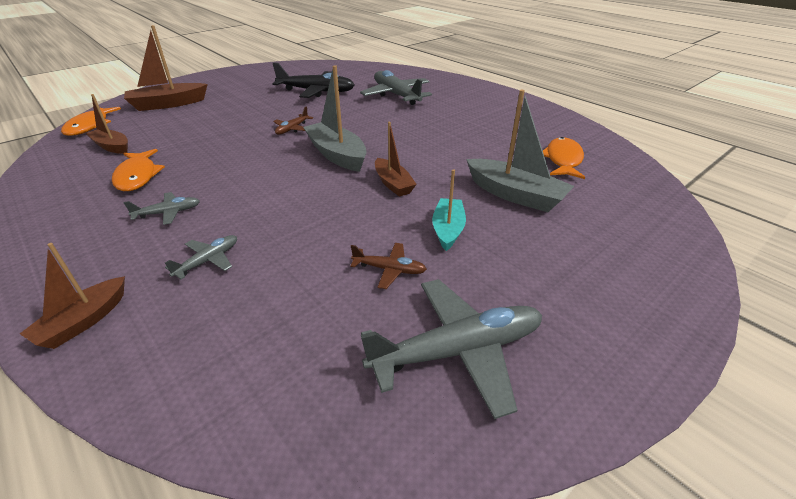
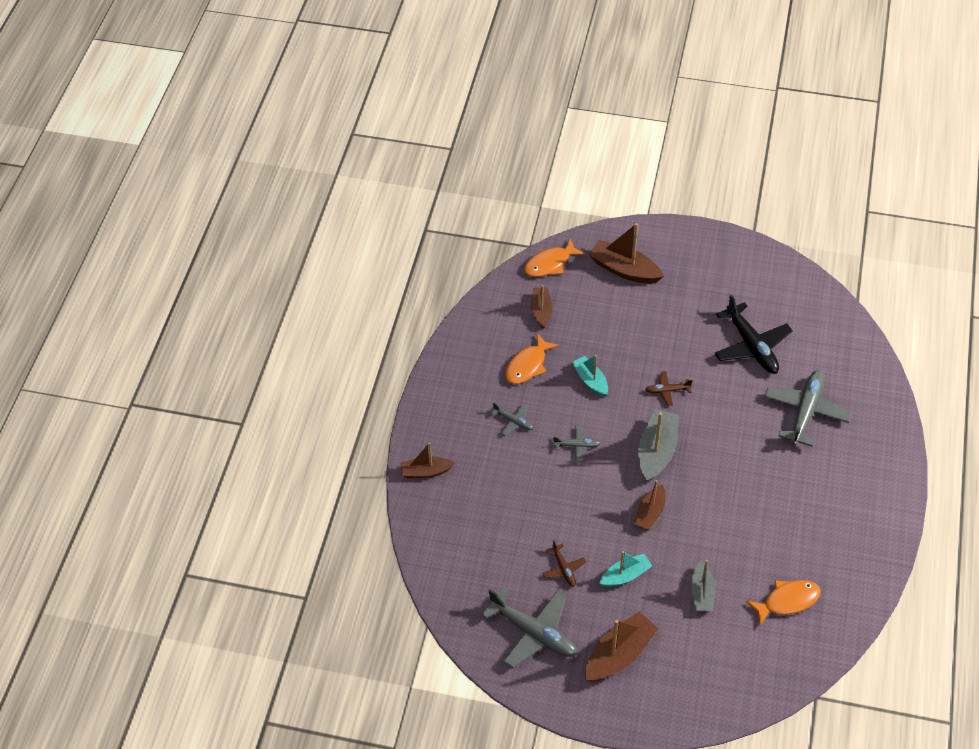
camera: 55 degrees right, 15 degrees up
grey plane [165,235,237,280] -> grey plane moved to [553,425,601,462]
grey boat [466,90,574,212] -> grey boat [690,560,715,611], size x0.63
none -> turquoise boat [572,355,608,397]
none -> brown boat [585,612,659,682]

